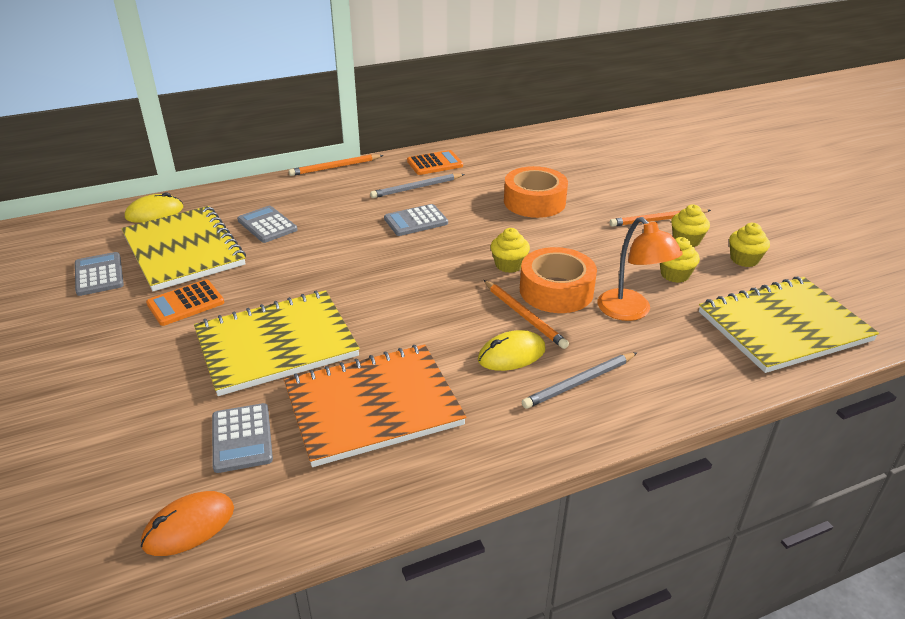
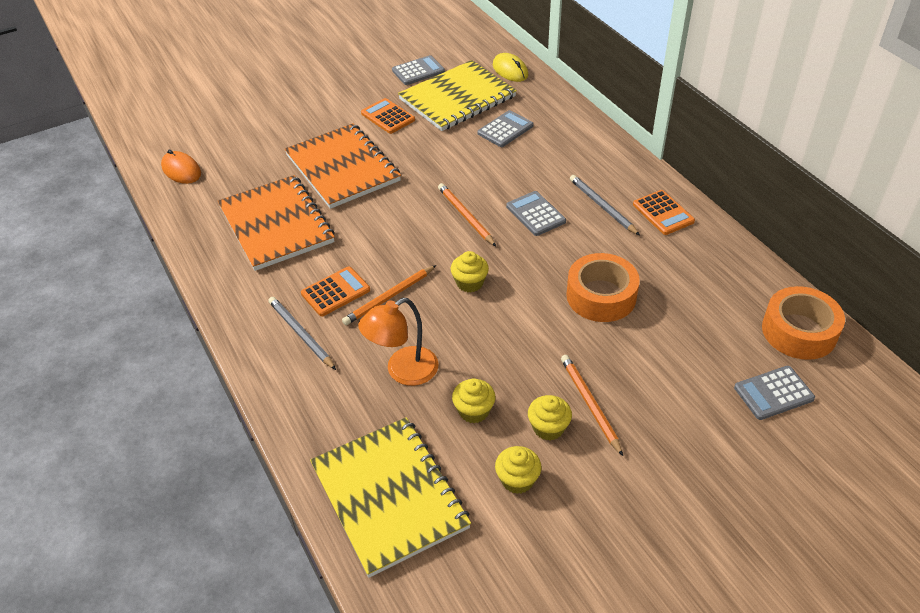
camera: 85 degrees right, 10 degrees up
yellow notebook [194,290,360,396] -> orange notebook [284,123,401,209]
grey calculator [212,403,273,473] -> grey calculator moved to [734,366,815,420]
orange pencil [289,154,383,176] -> orange pencil moved to [438,183,496,246]
yellow mouse [478,330,545,371] -> orange calculator [301,266,370,316]
orange tape [520,247,597,313] -> orange tape moved to [762,286,845,360]

